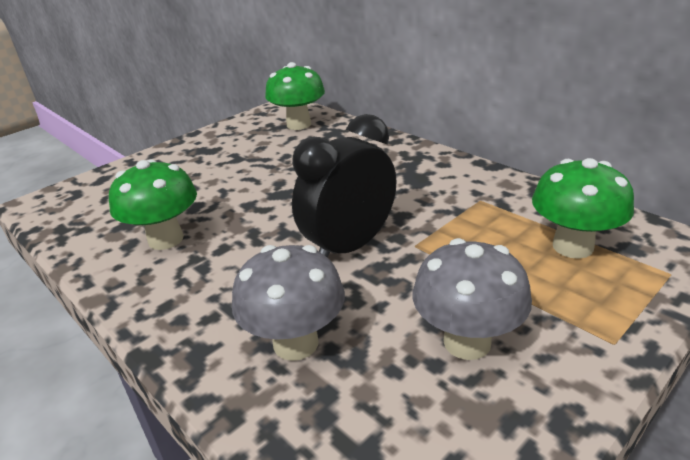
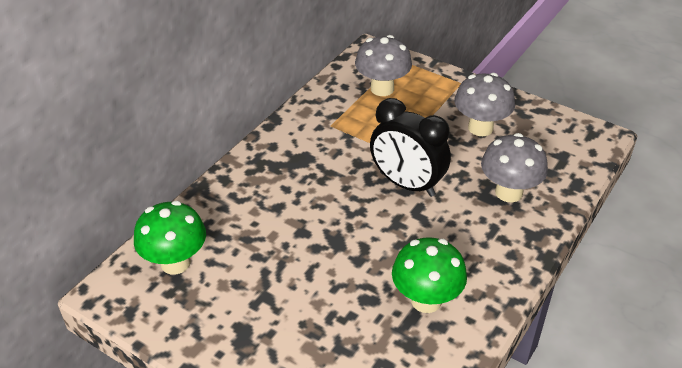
camera: 105 degrees left, 10 degrees up
green mushroom [532,158,634,259] -> grey mushroom [355,35,412,96]

